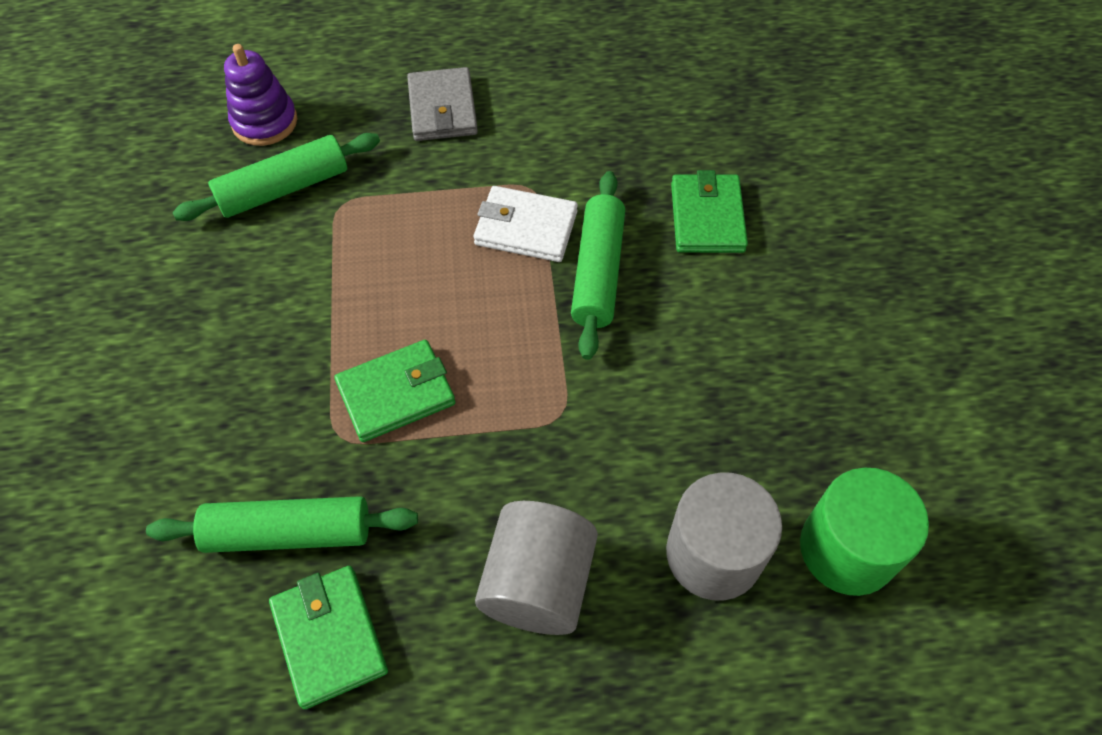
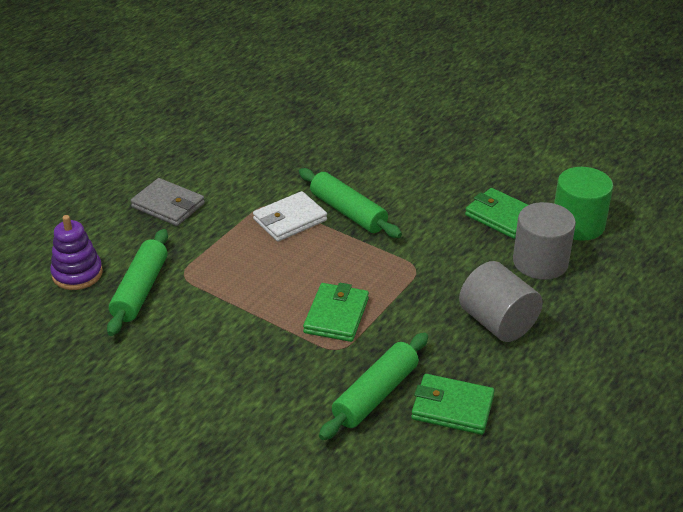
camera: 50 degrees left, 20 degrees down
green wallet [671,170,748,253] -> green wallet moved to [465,188,528,239]

